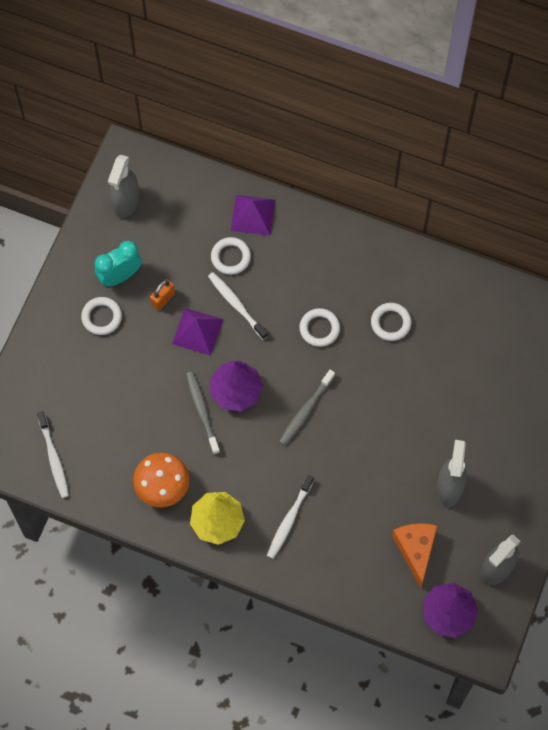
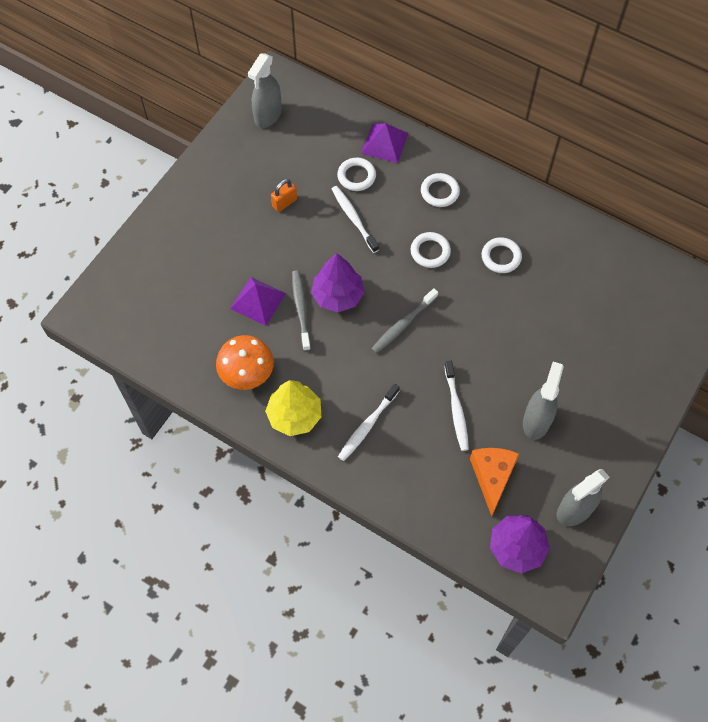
camera: 10 degrees right, 5 degrees down
white toothbrush [37,411,69,498] -> white toothbrush moved to [444,361,469,451]
white ring [81,297,122,335] -> white ring moved to [421,173,460,207]
turquoise clock [95,241,142,287] -> none
purple pyramid [172,308,223,356] -> purple pyramid moved to [230,277,286,326]

